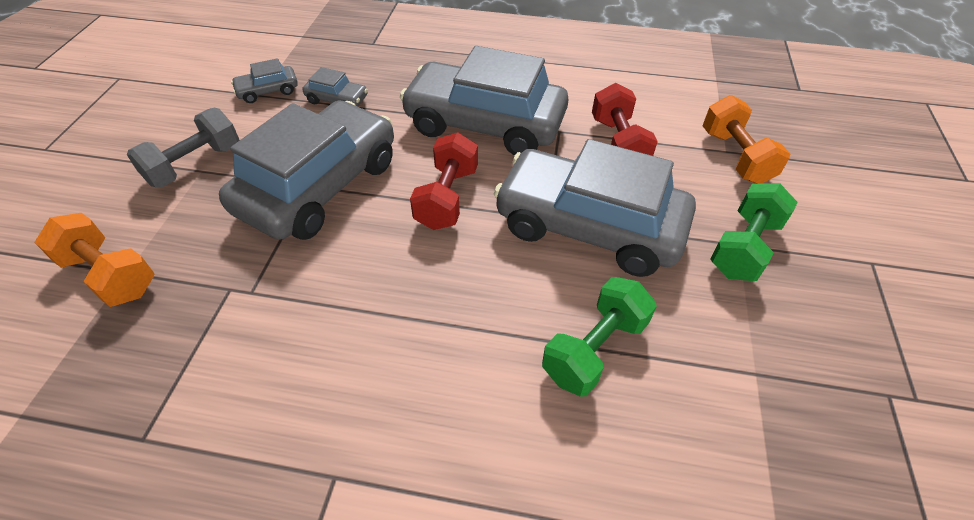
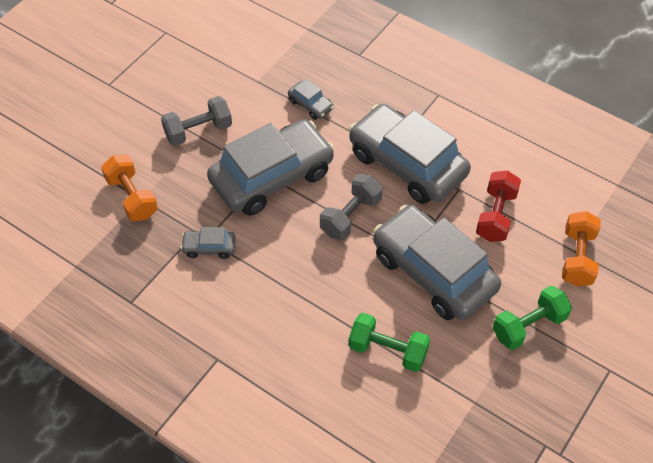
camera: 25 degrees right, 5 degrees up
grey car [231,58,298,103] -> grey car moved to [181,227,236,259]
red dumbbell [410,132,478,230] -> grey dumbbell [320,174,383,240]
green dumbbell [542,277,657,397] -> green dumbbell turned 45 degrees clockwise [349,313,430,372]

